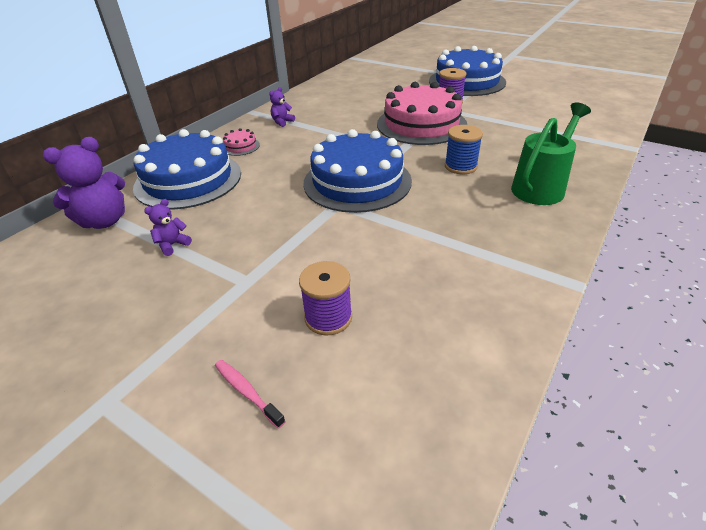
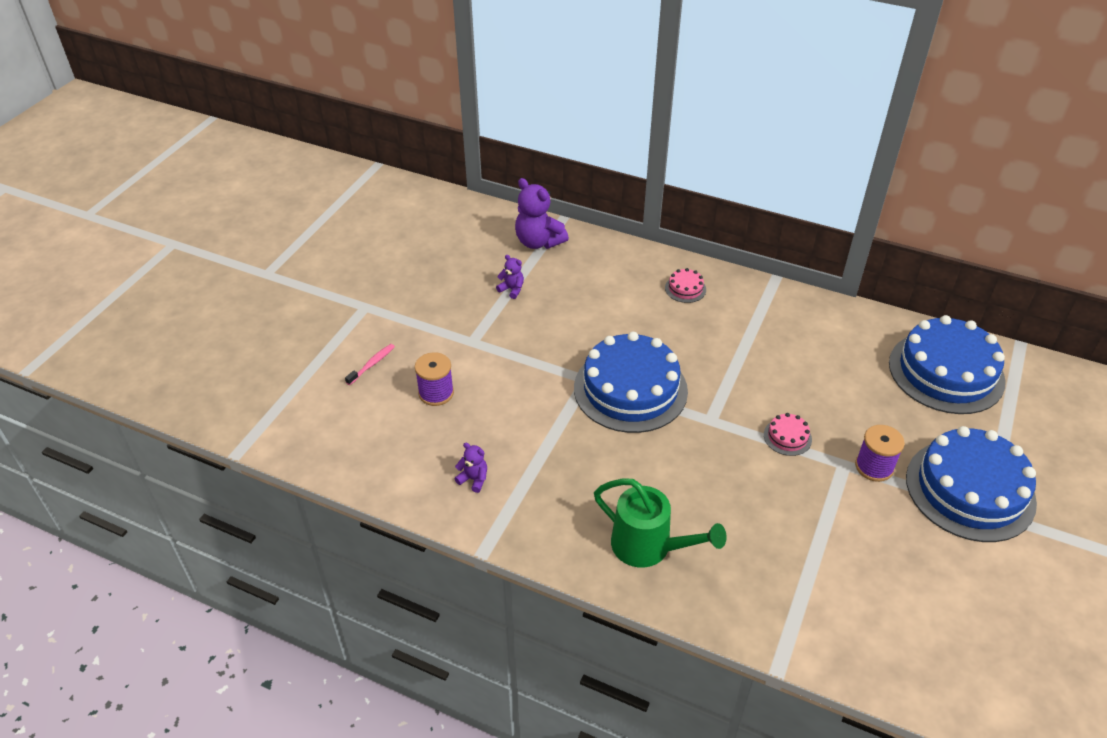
camera: 80 degrees right, 5 degrees up
blue cake [133,129,241,210] -> blue cake moved to [889,315,1006,414]
purple teddy bear [269,87,295,127] -> purple teddy bear moved to [454,443,487,493]
pink cake [377,82,467,145] -> pink cake [764,413,812,456], size x0.40
blue spool [445,125,483,174] -> none

